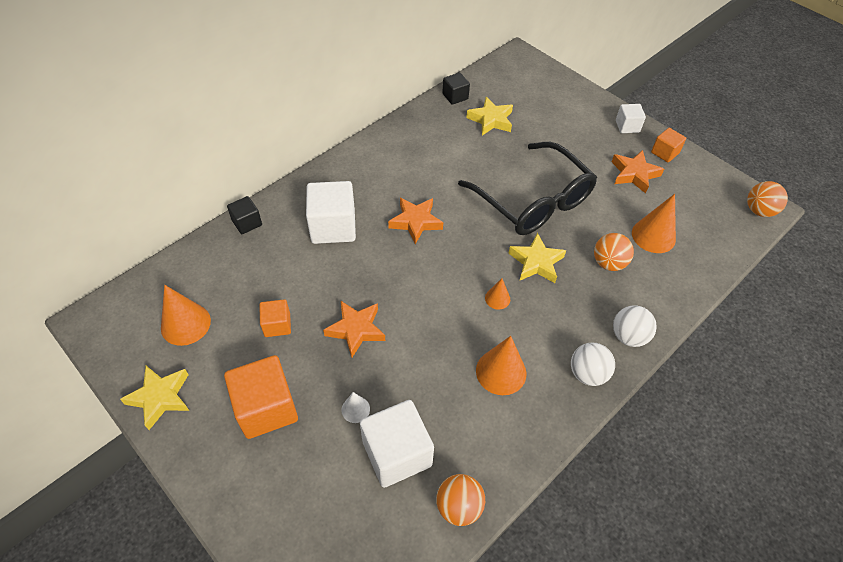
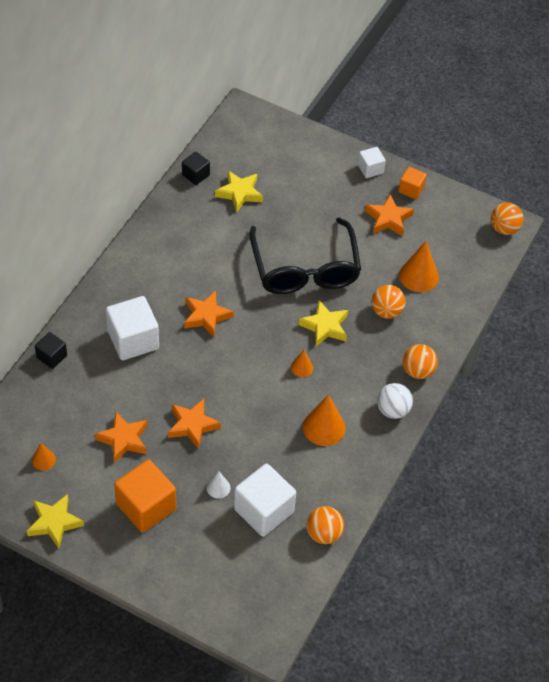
camera: 20 degrees left, 0 degrees up
orange cone [161,285,211,346] -> orange cone [32,443,56,471], size x0.54
orange cube [260,299,291,337] -> orange star [95,412,148,463]
black glasses [458,142,597,235] -> black glasses turned 45 degrees clockwise [249,217,361,294]
white ball [613,305,657,347] -> orange ball [403,344,438,379]

